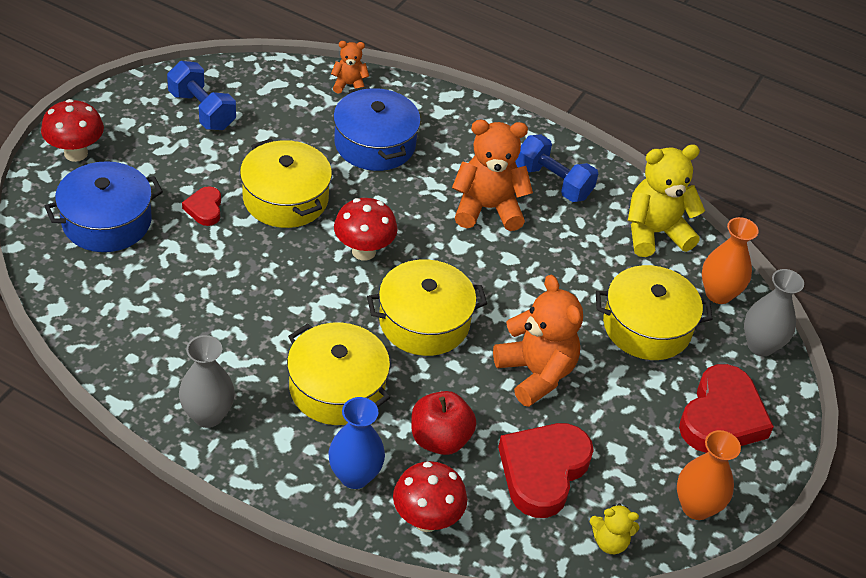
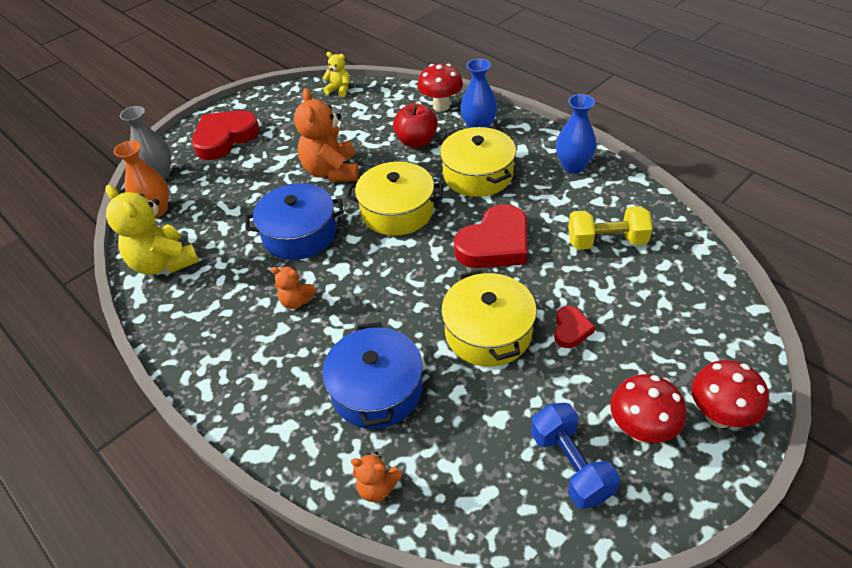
camera: 155 degrees left, 0 degrees up
blue pot [44,161,163,252] -> blue pot moved to [245,183,344,260]
grey vase [179,335,235,428] -> blue vase [556,94,596,174]
red mushroom [334,198,398,261] -> red mushroom moved to [610,374,686,443]
orange teddy bear [452,120,533,231] -> orange teddy bear [271,267,317,309], size x0.51
red heart [498,423,594,518] -> red heart moved to [454,204,527,268]
blue dumbbell [516,135,598,202] -> none
yellow pot [596,265,712,360] -> none
yellow teddy bear [628,145,705,257] -> yellow teddy bear turned 45 degrees clockwise [105,185,199,275]
orange vase [677,430,741,520] -> none
none -> yellow dumbbell [568,206,653,250]

